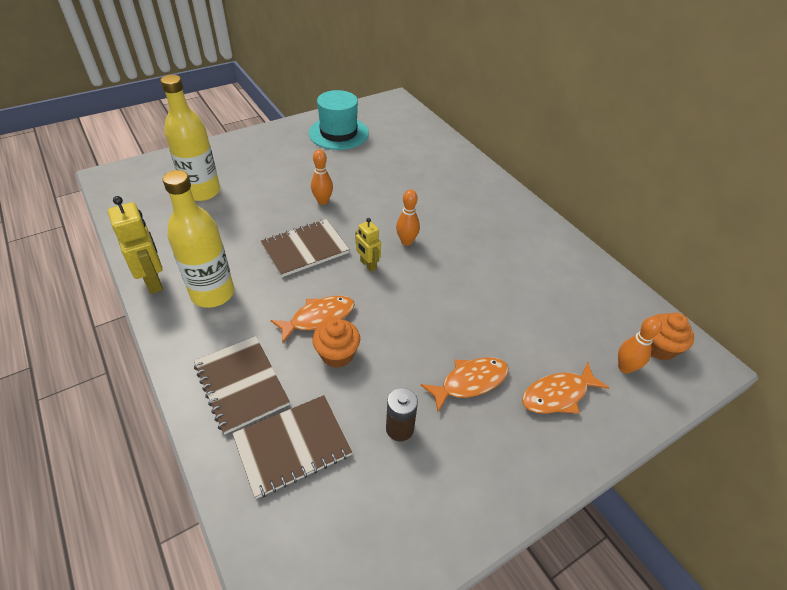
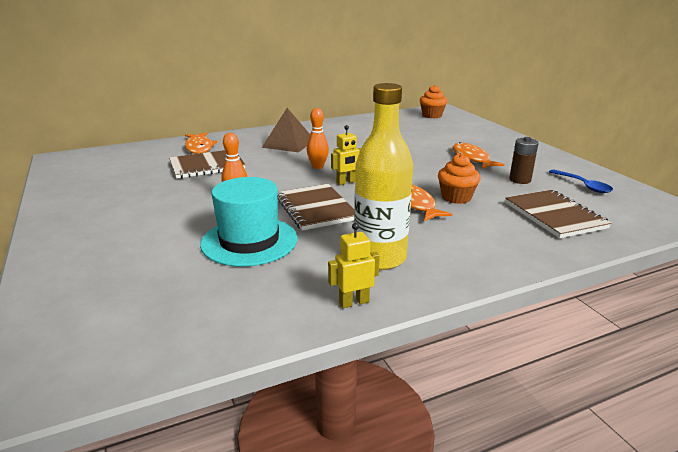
camera: 80 degrees left, 20 degrees down
yellow robot [108,196,163,294] -> yellow robot [328,223,380,308], size x0.61
yellow bottle [160,75,220,201] -> none
brown notebook [194,336,290,435] -> brown notebook moved to [169,150,245,179]
turquoise hat [309,90,369,150] -> turquoise hat moved to [200,177,297,267]
orange fish [522,362,609,414] -> orange fish moved to [185,132,217,154]
orange bowling pin [618,317,662,373] -> none
none -> brown pyramid [262,108,310,153]
none -> blue spoon [549,170,613,193]

